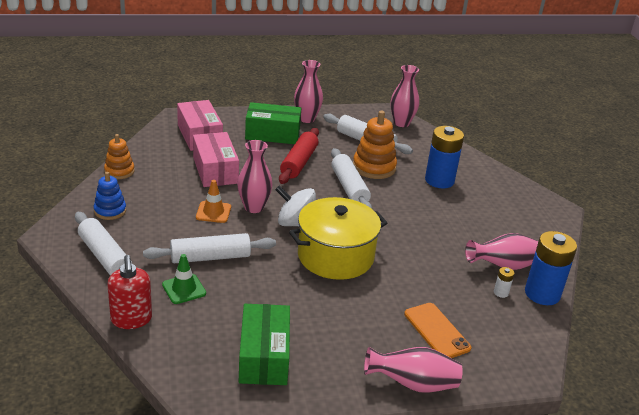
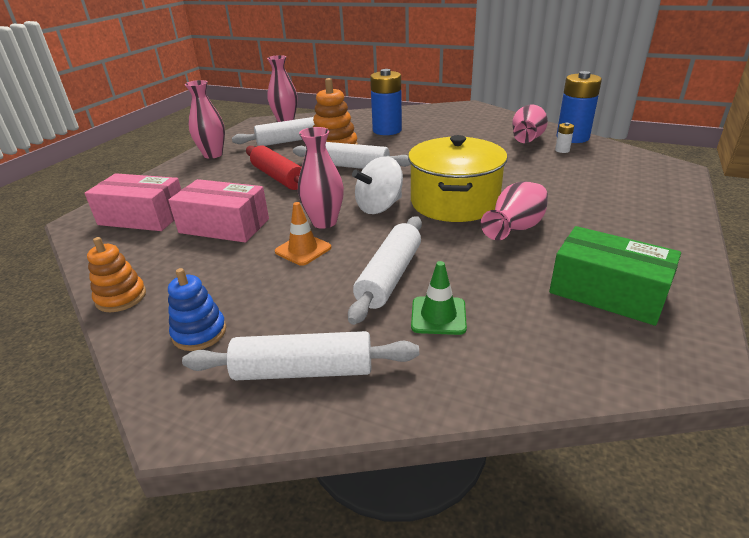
camera: 50 degrees left, 0 degrees up
red soap dispenser [107,255,152,329] -> none
green box [245,102,301,144] -> none
pink vase [364,347,463,393] -> pink vase moved to [481,182,548,240]
orange phone [404,303,471,358] -> none

